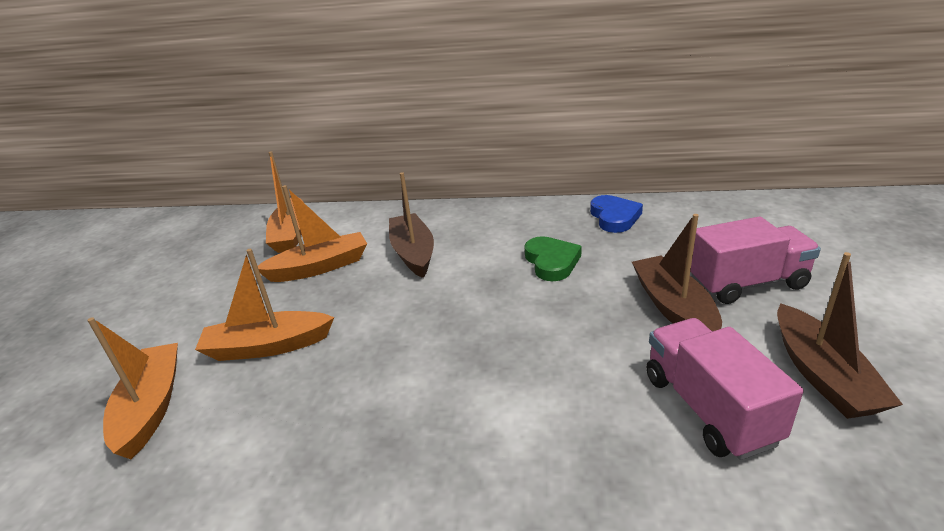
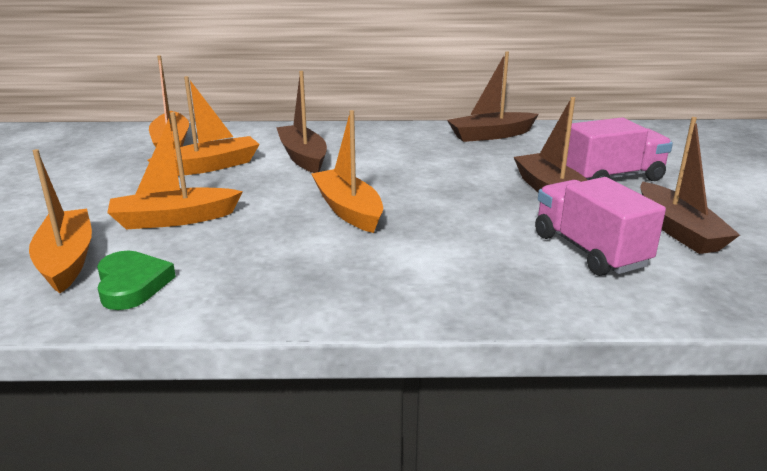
camera: 10 degrees left, 5 degrees down
green heart [524,236,582,281] -> green heart moved to [97,251,176,310]
blue heart [590,195,643,233] -> brown boat [447,51,539,142]
none -> orange boat [312,110,383,233]

